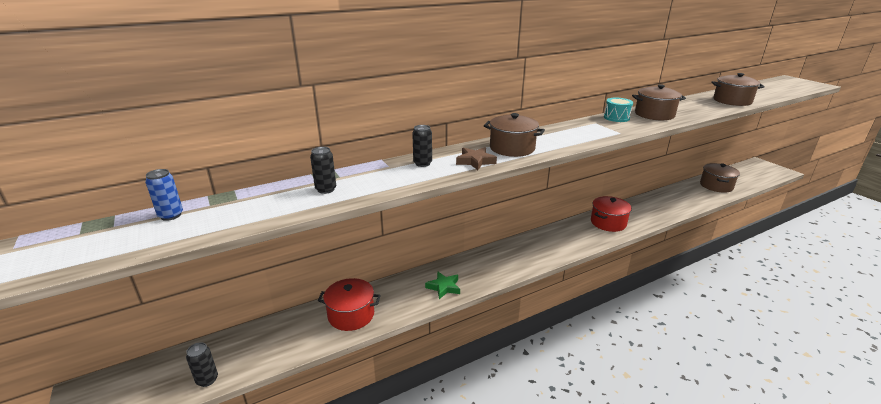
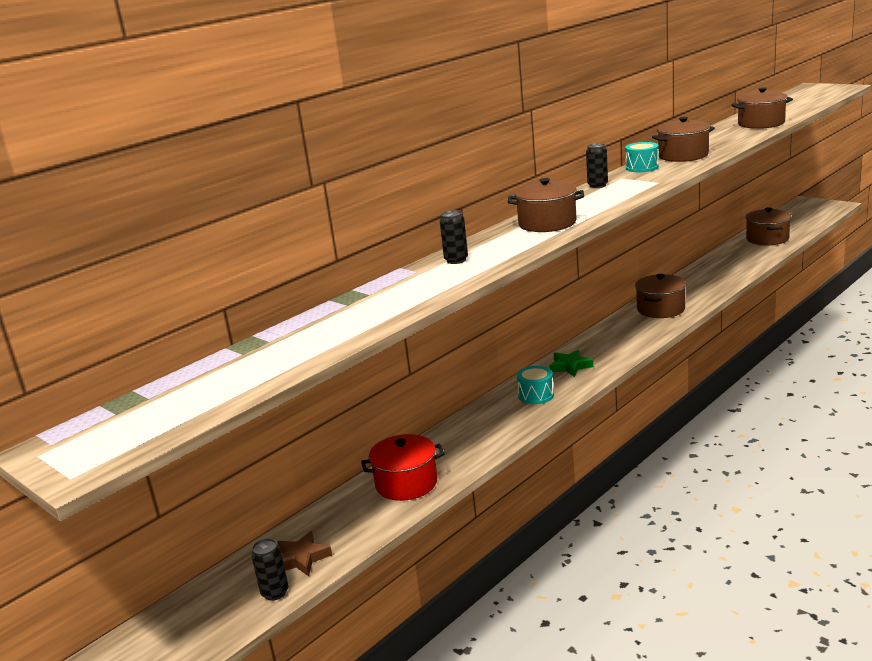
camera: 15 degrees left, 5 degrees down
blue can [145,169,183,221] -> none
black can [310,147,336,194] -> black can moved to [586,143,608,188]
green star [425,271,460,299] -> green star moved to [549,350,593,377]
brown star [456,147,497,170] -> brown star moved to [278,531,332,577]
red pot [591,196,632,232] -> brown pot [635,274,687,318]
none -> turquoise drum [517,366,554,404]

